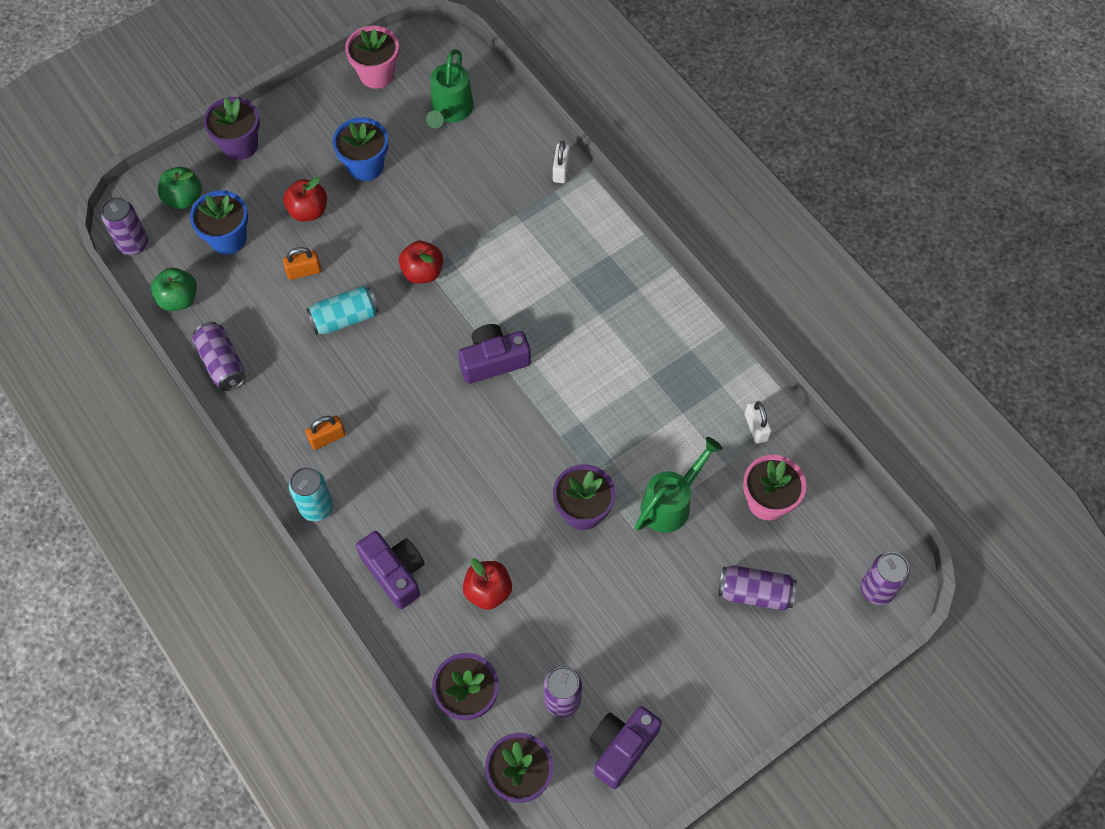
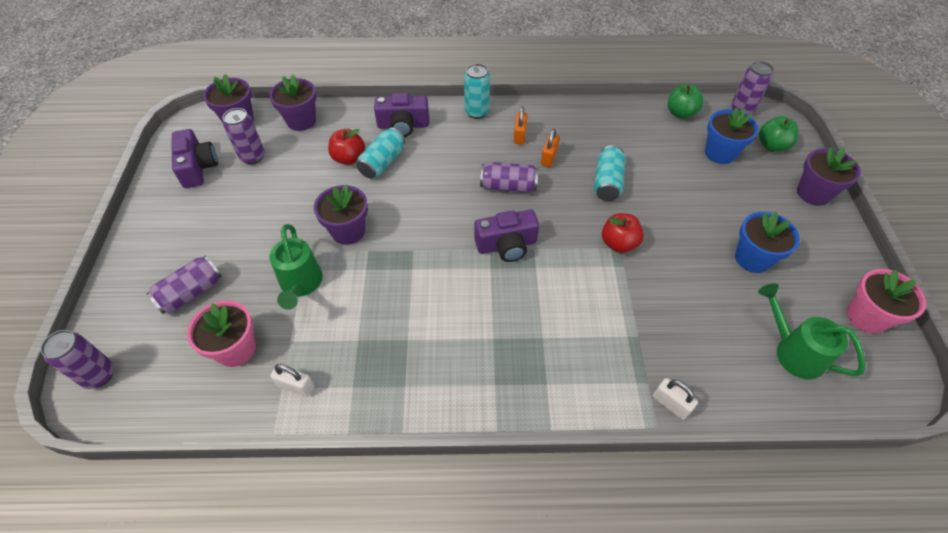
camera: 125 degrees right, 10 degrees down
purple can [192,322,246,391] -> purple can moved to [480,162,538,193]
red apple [283,177,327,222] -> none
orange padlock [283,247,321,280] -> orange padlock moved to [541,129,560,167]
purple camera [458,324,531,384] -> purple camera turned 60 degrees clockwise [474,209,539,262]
none -> turquoise can [357,128,405,178]

